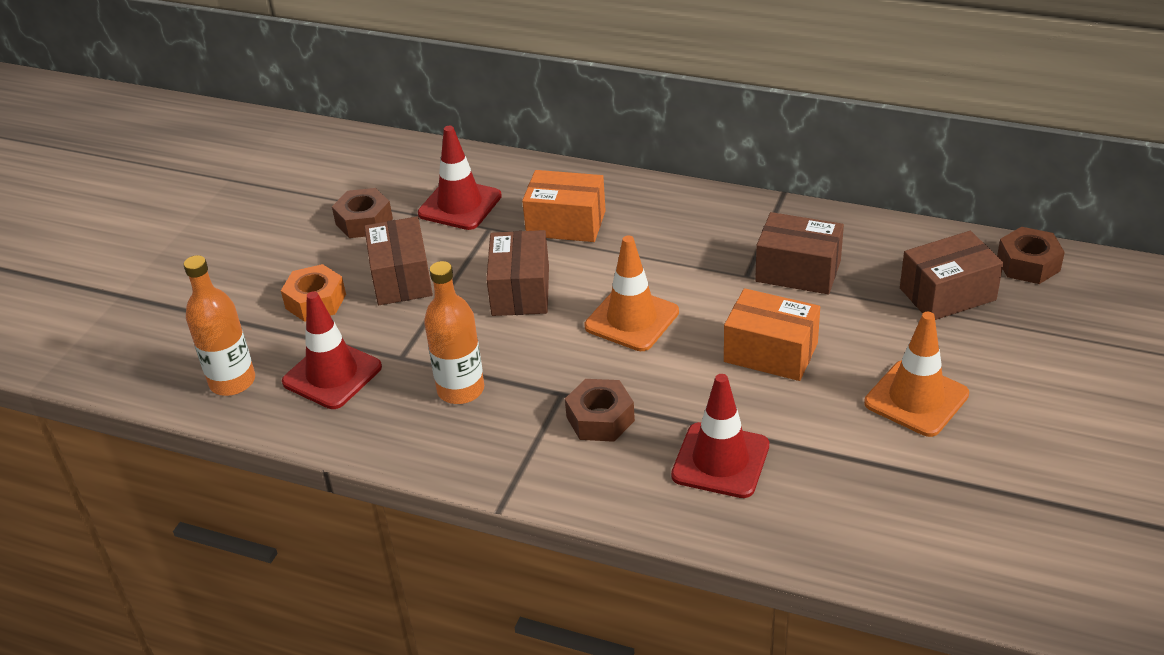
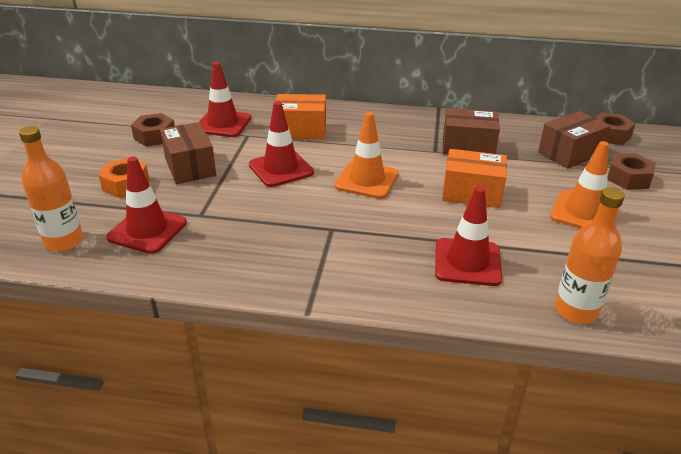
camera: 15 degrees left, 5 degrees down
orange bottle [424,261,484,404] -> orange bottle moved to [555,187,625,324]
brown box [486,230,549,316] -> red traffic cone [249,102,314,187]
brown nut [565,379,635,442] -> brown nut moved to [607,153,656,190]

